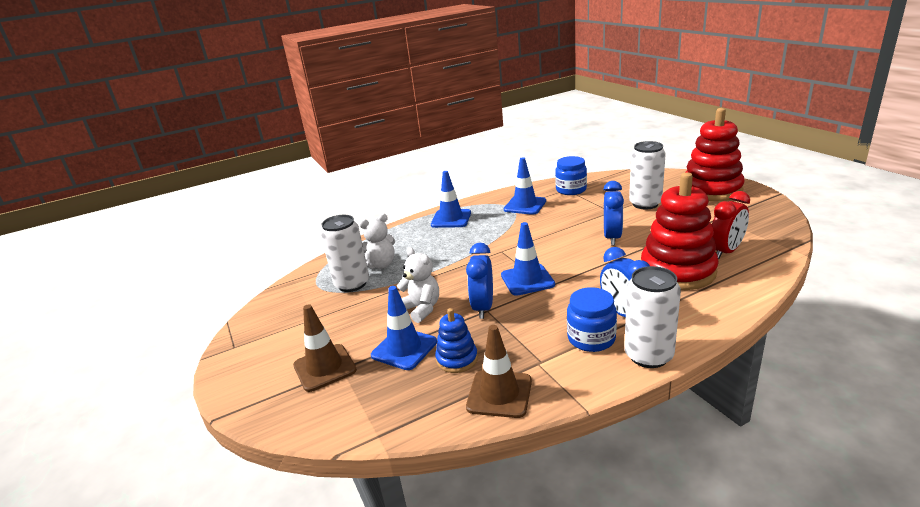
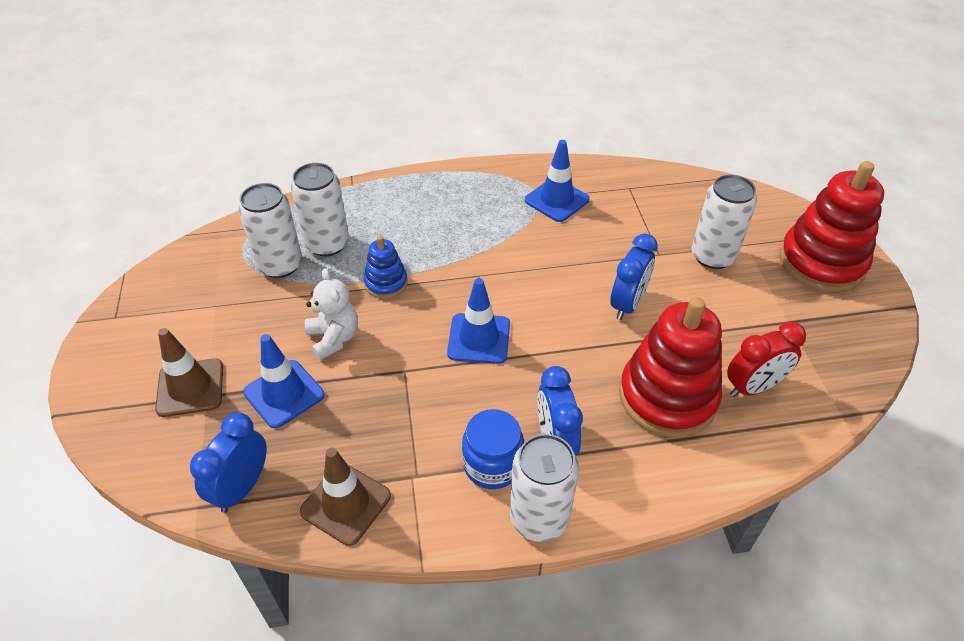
camera: 15 degrees right, 20 degrees up
white teddy bear [359,213,395,269] -> white can [291,163,349,257]
blue traffic cone [431,171,471,228] -> none
blue stacking toy [435,308,478,373] -> blue stacking toy moved to [364,236,408,299]
blue clock [466,243,493,319] -> blue clock moved to [190,412,267,513]
blue jar [555,156,587,195] -> none

